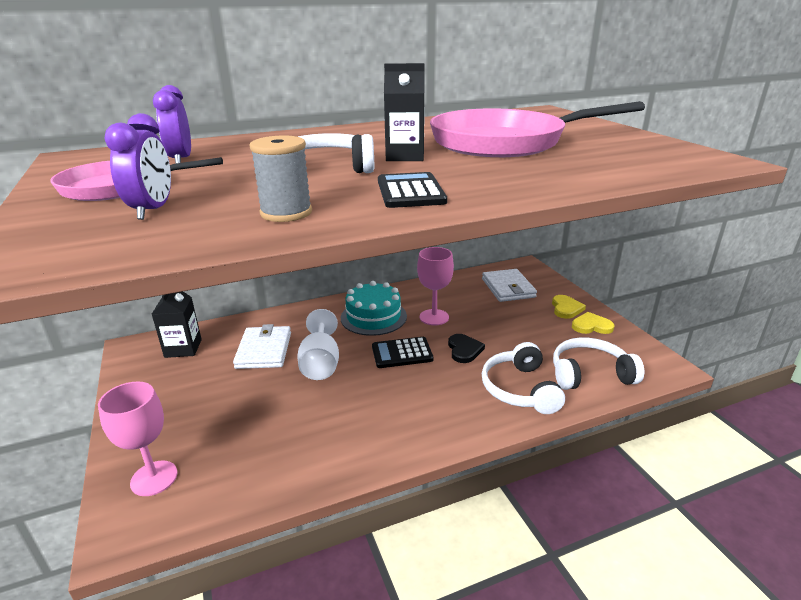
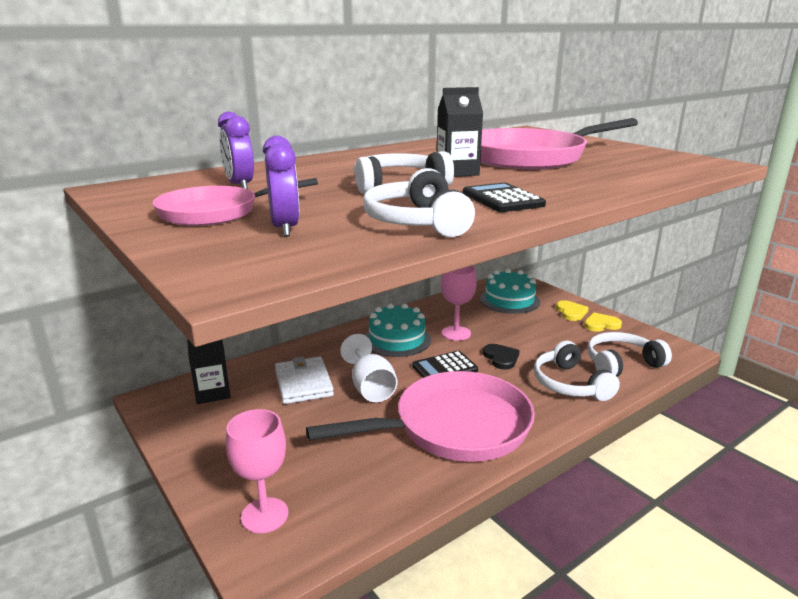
camera: 15 degrees left, 5 degrees down
grey spool [249,135,312,222] -> white headphones [363,168,475,237]
white wallet [482,269,537,302] -> turquoise cake [480,269,540,314]
none -> pink pan [306,371,535,462]

